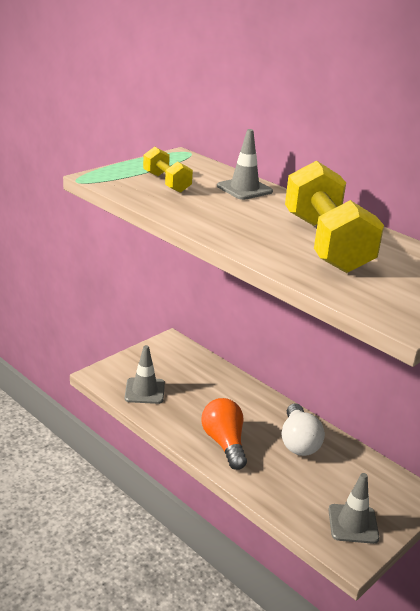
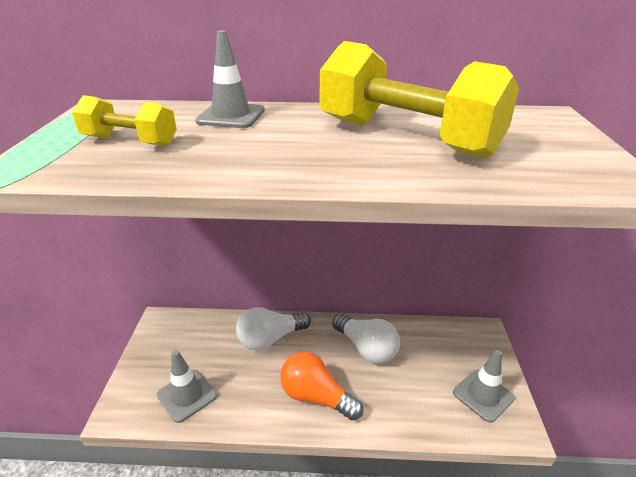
camera: 40 degrees left, 5 degrees up
none -> white light bulb [236,307,311,351]

